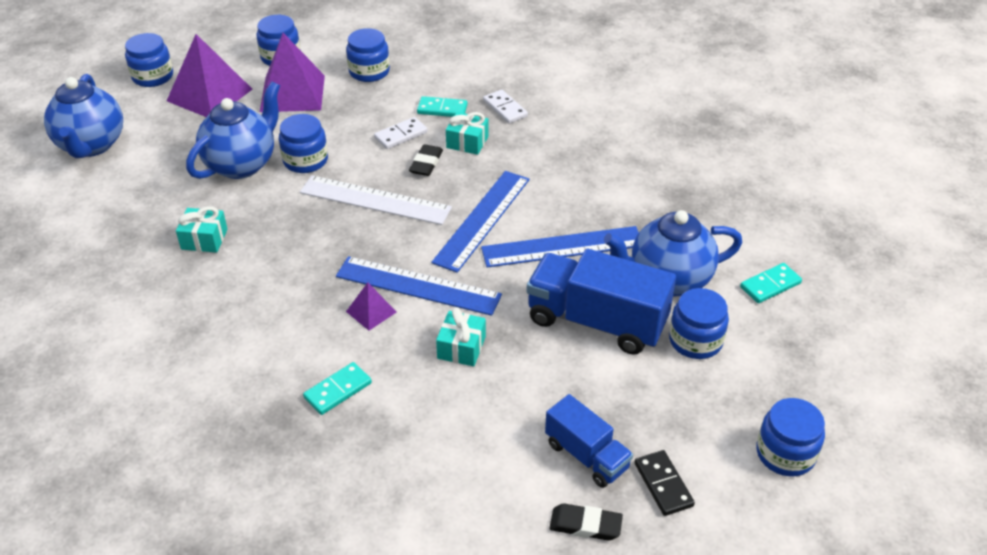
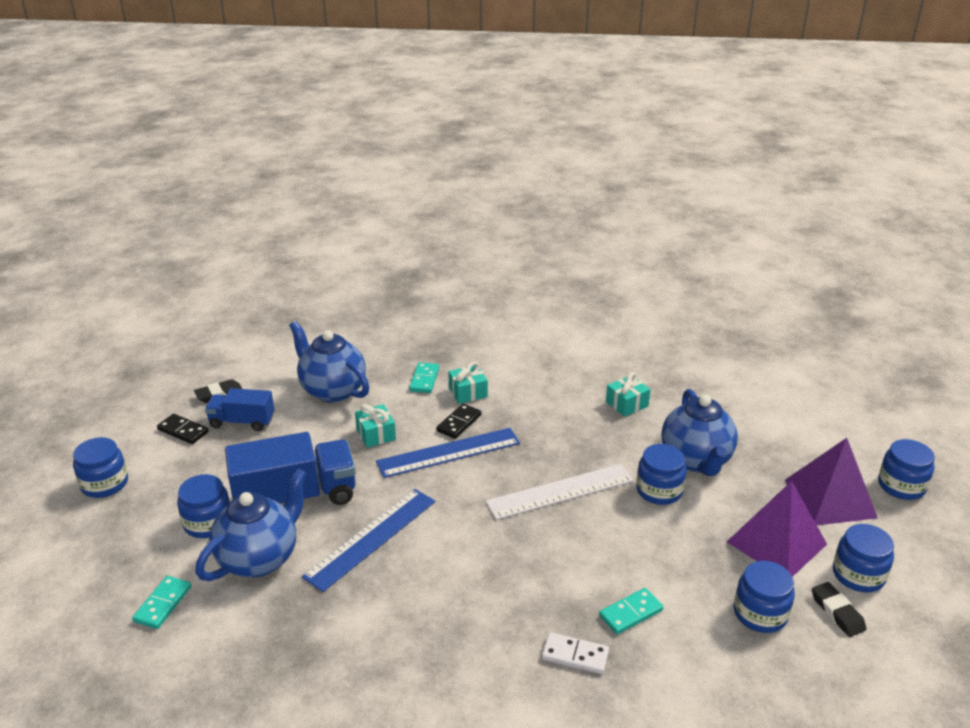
camera: 140 degrees right, 10 degrees down
blue teapot [44,74,123,158] -> blue teapot moved to [289,321,369,403]
purple pyramid [346,282,396,330] -> black domino [436,404,482,439]
white domino [374,117,428,149] -> none
black eraser [409,144,443,176] -> black eraser moved to [812,582,866,637]
blue ruler [431,171,530,273] -> none
turquoise gift [446,112,488,155] -> turquoise gift moved to [449,362,488,404]

